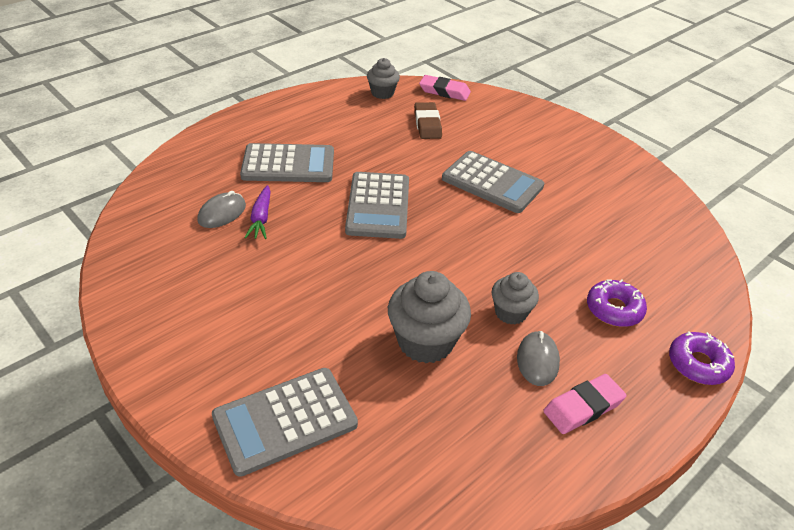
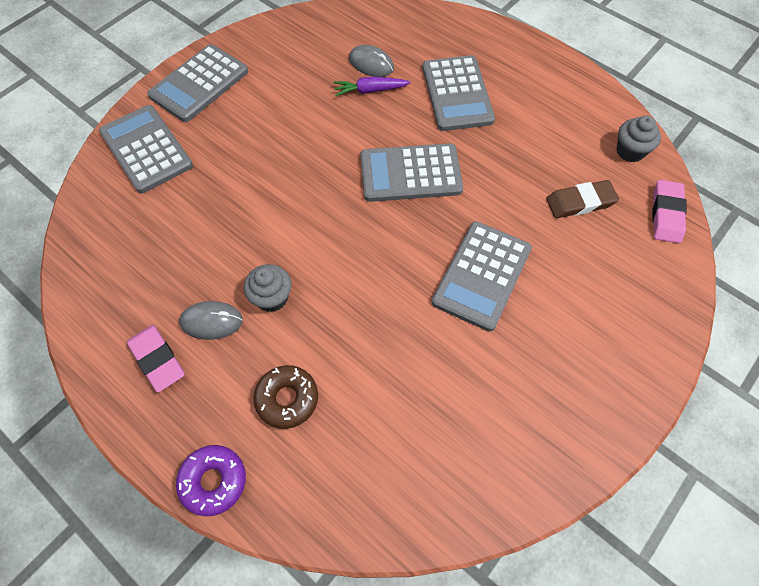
camera: 85 degrees right, 20 degrees up
grey cupcake [388,271,471,364] -> none
purple donut [587,279,647,327] -> brown donut [253,365,318,429]
none -> grey calculator [147,44,248,122]

